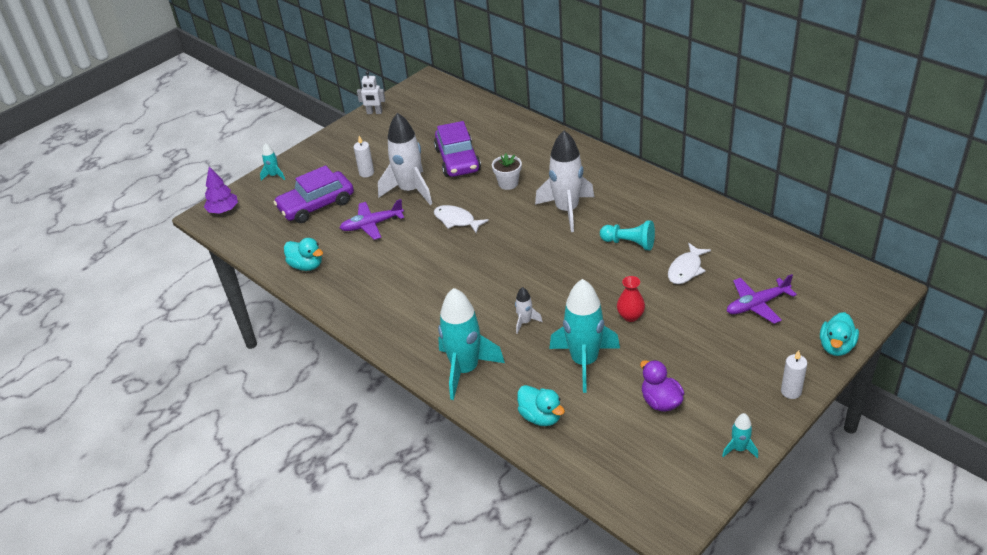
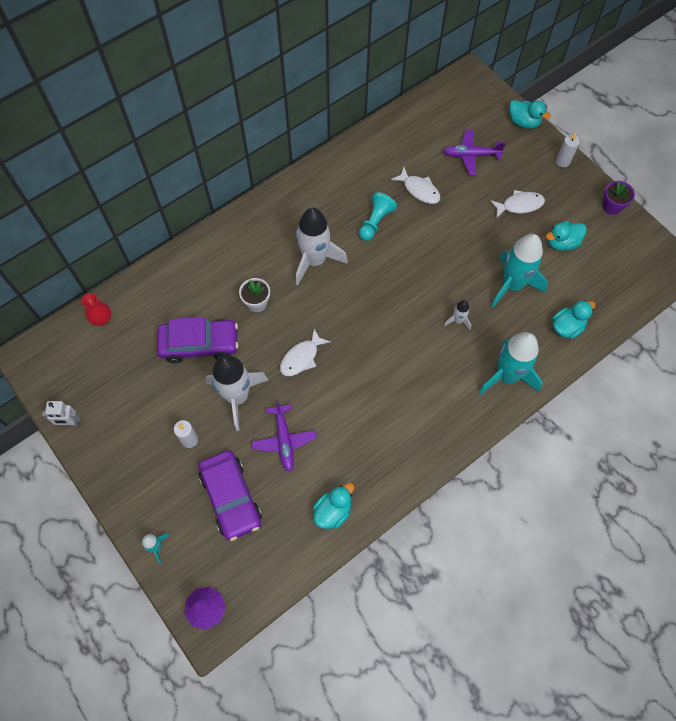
camera: 85 degrees left, 25 degrees up
white robot [357,71,385,114] -> white robot turned 75 degrees clockwise [42,401,80,426]
red vase [617,276,645,322] -> red vase moved to [82,293,111,326]
purple duck [640,360,684,412] -> turquoise duck [546,221,587,251]
turquoise rocket [722,413,758,458] -> purple flower pot [603,181,635,215]
purple plane [727,274,797,324] -> purple plane turned 105 degrees clockwise [443,129,506,175]
none -> white fish [490,190,545,219]

